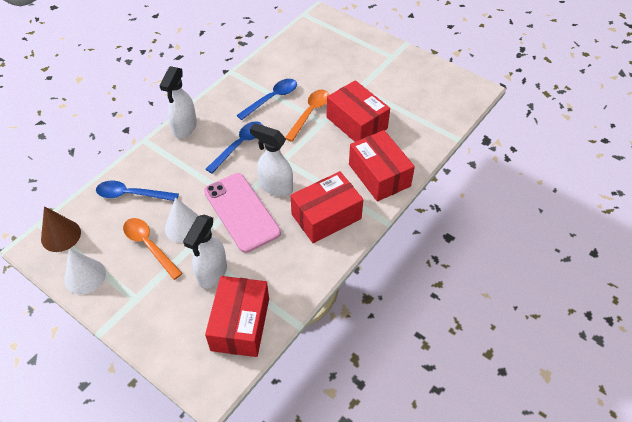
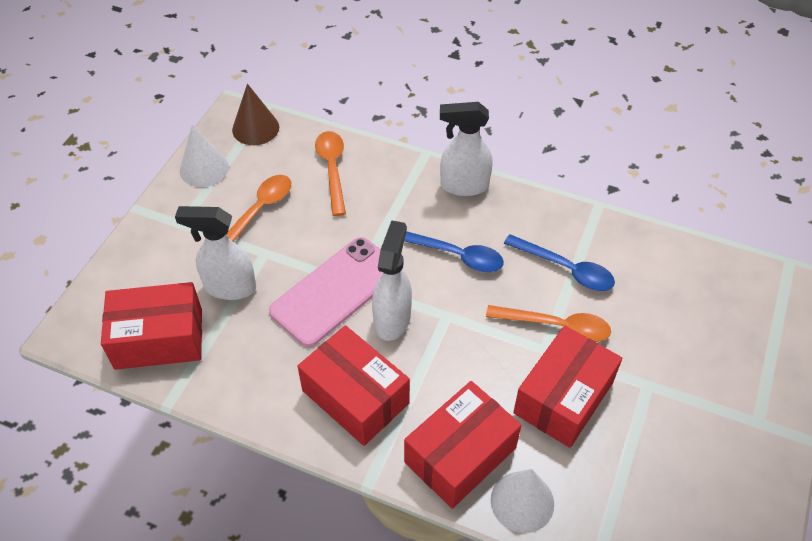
camera: 75 degrees right, 0 degrees up
blue spoon [96,181,179,201] -> orange spoon [315,131,346,216]
white cone [165,197,199,243] -> white cone moved to [490,469,554,533]

